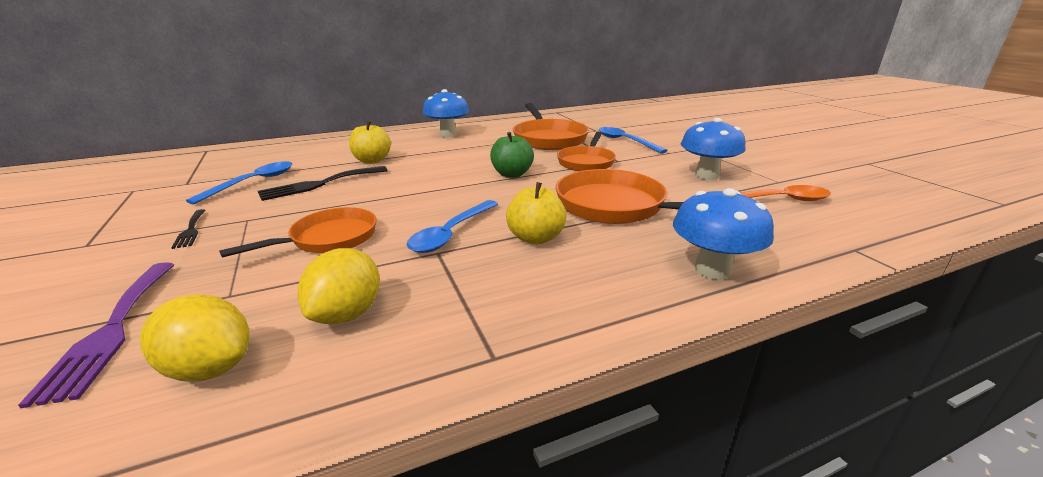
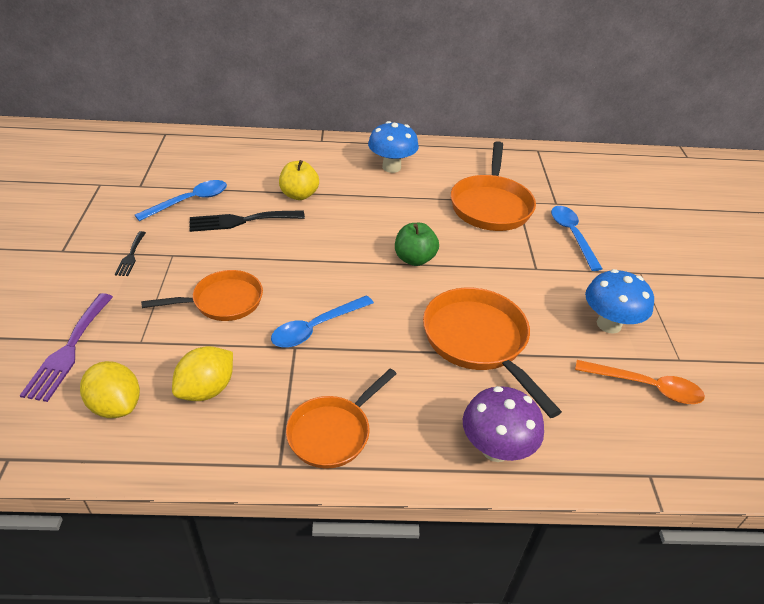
camera: 20 degrees right, 15 degrees up
yellow apple [506,182,567,245] -> none
orange pan [557,132,616,171] -> orange pan moved to [286,368,397,468]
blue mushroom [673,188,774,280] -> purple mushroom [463,386,544,462]

